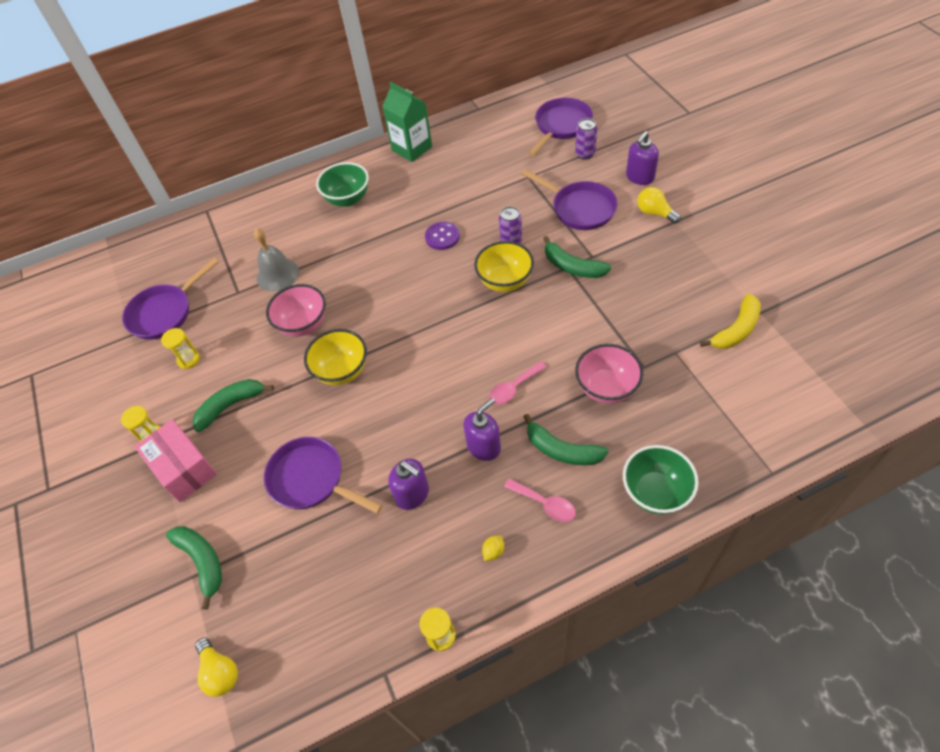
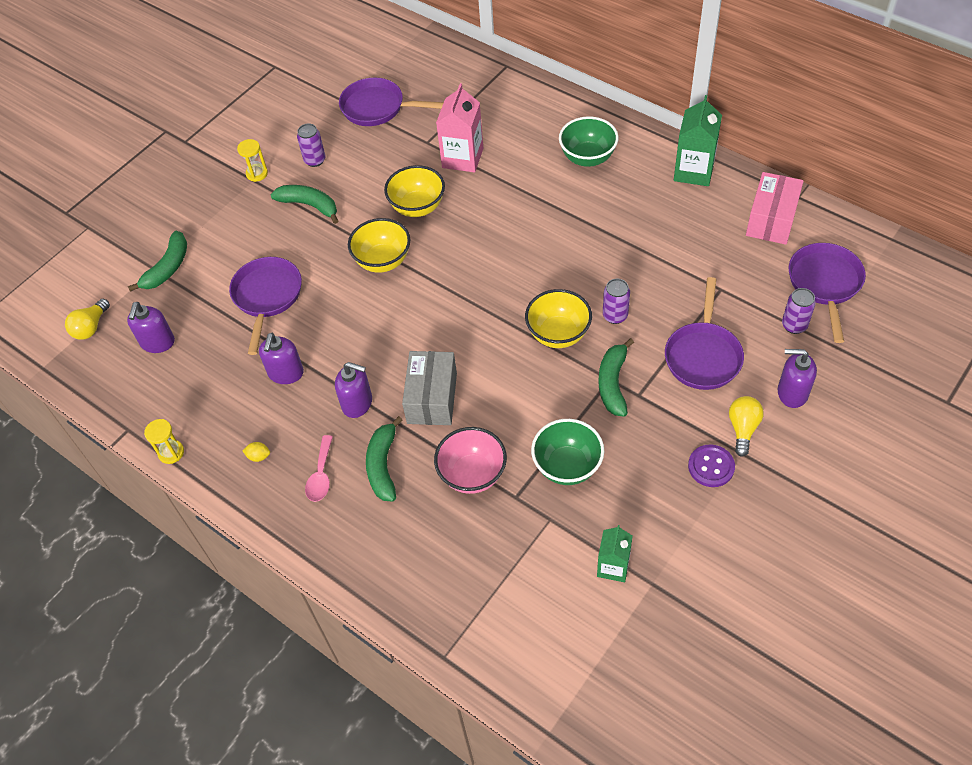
camera: 60 degrees right, 0 degrees up
pink box [134,419,217,502] -> pink box moved to [746,172,804,245]
yellow hourglass [161,328,200,369] -> none
grey bell [254,228,299,292] -> pink carton [436,83,483,172]
pink bowl [266,284,326,337] -> yellow bowl [384,165,445,217]
purple button [425,222,460,250] -> purple button moved to [688,444,735,487]
pink spoon [489,361,546,405] -> grey box [402,351,457,425]
purple pan [528,98,593,156] -> purple pan turned 90 degrees counterclockwise [789,243,866,343]
green bowl [623,445,699,514] -> green bowl moved to [531,419,604,485]
yellow banana [700,293,761,349] -> green carton [597,525,633,582]
none -> purple soap dispenser [127,302,175,353]
none -> purple can [297,124,325,167]

